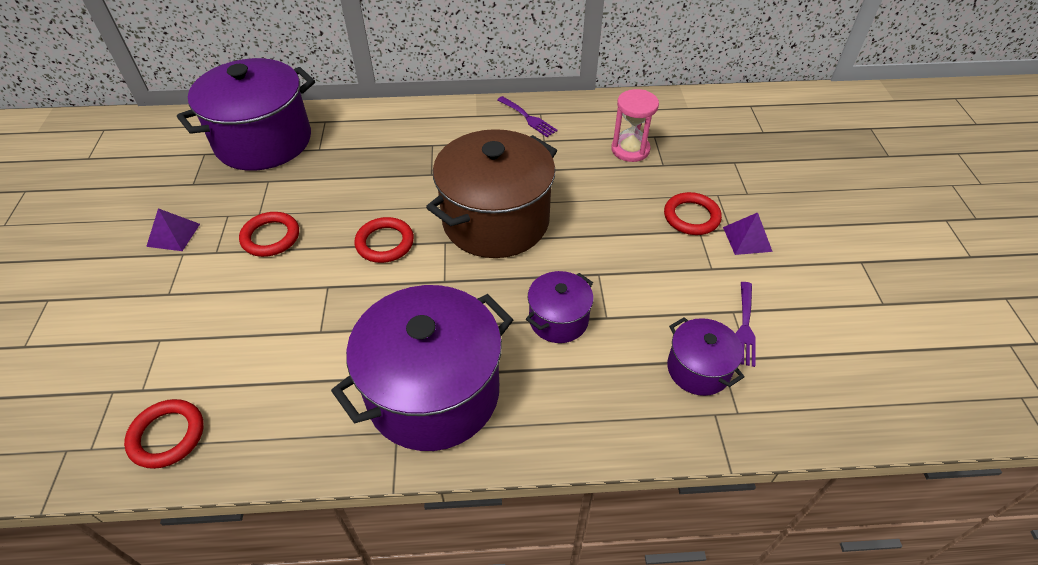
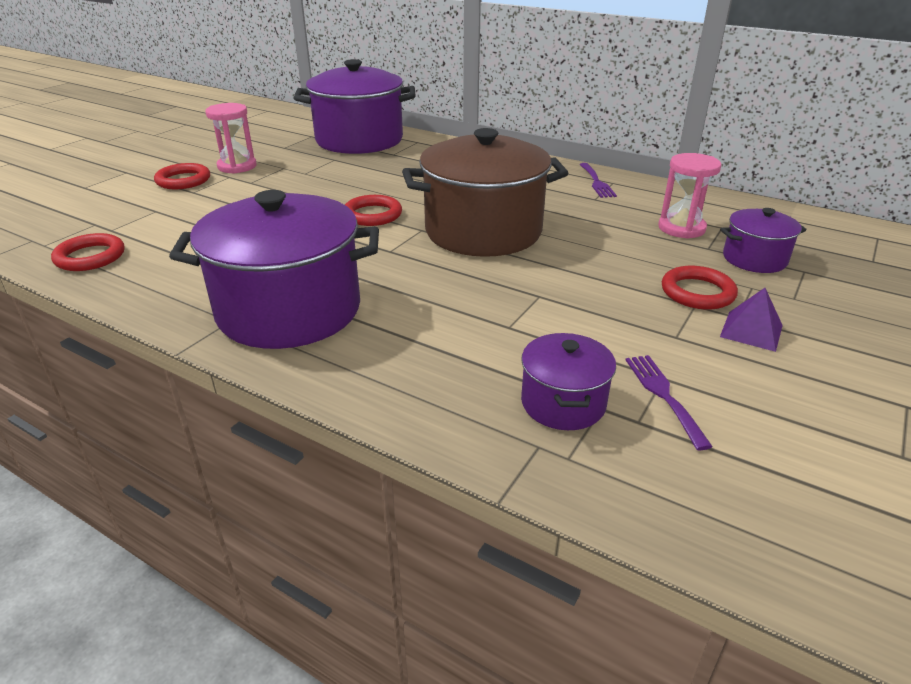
camera: 35 degrees right, 15 degrees down
purple pyramid [146,208,200,251] -> pink hourglass [205,103,257,174]
red ring [239,212,299,257] -> red ring moved to [154,163,210,189]
purple pot [526,271,593,343] -> purple pot moved to [720,208,806,273]
purple fork [735,282,756,367] -> purple fork turned 120 degrees clockwise [626,355,713,450]

